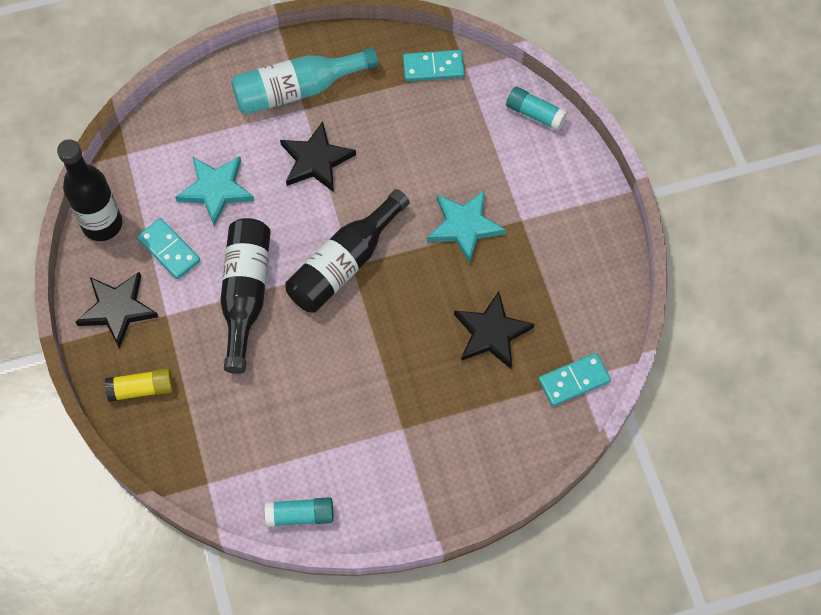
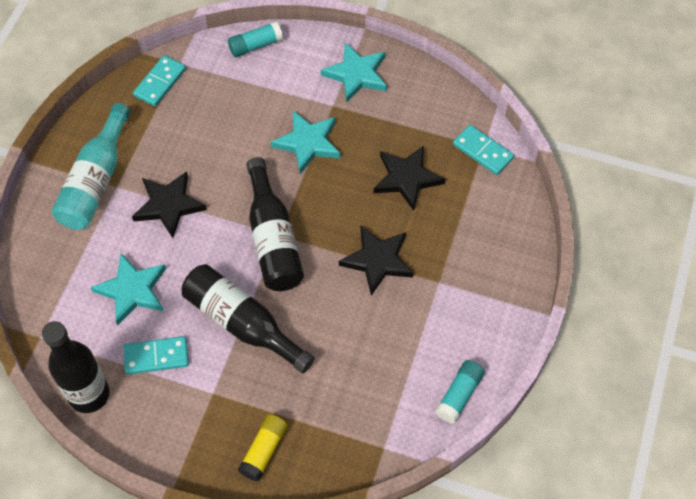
camera: 55 degrees left, 5 degrees down
black star [76,272,158,348] -> black star moved to [339,226,414,295]
turquoise domino [538,353,611,406] -> turquoise domino turned 60 degrees counterclockwise [453,125,514,175]
none -> turquoise star [321,43,387,103]

